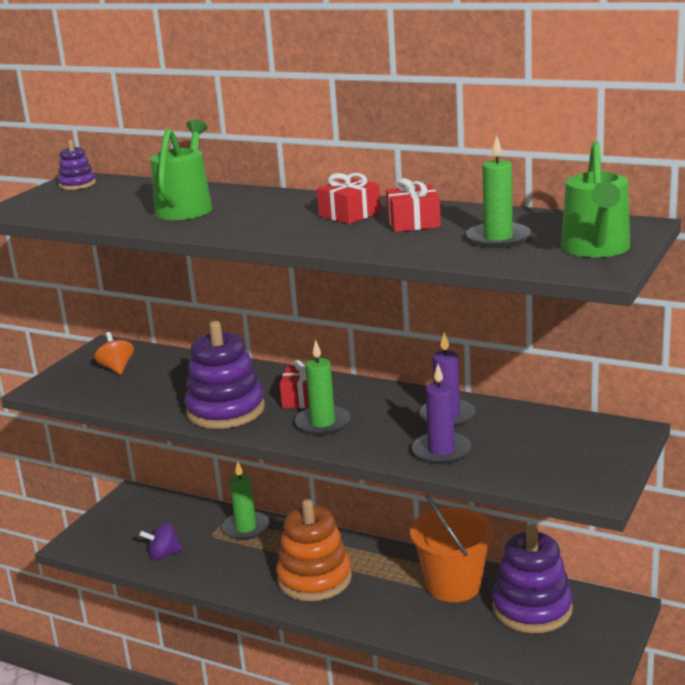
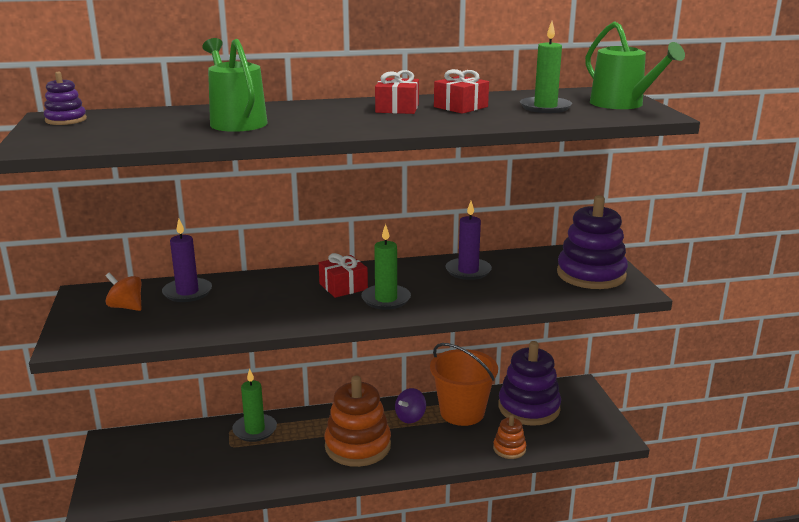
camera: 40 degrees left, 0 degrees up
purple spinning top [139,522,183,560] -> purple spinning top moved to [395,388,426,423]
purple stacking toy [184,321,265,429] -> purple stacking toy moved to [557,195,628,289]
purple candle [412,364,471,464] -> purple candle moved to [162,219,212,302]
none -> orange stacking toy [493,415,526,459]

